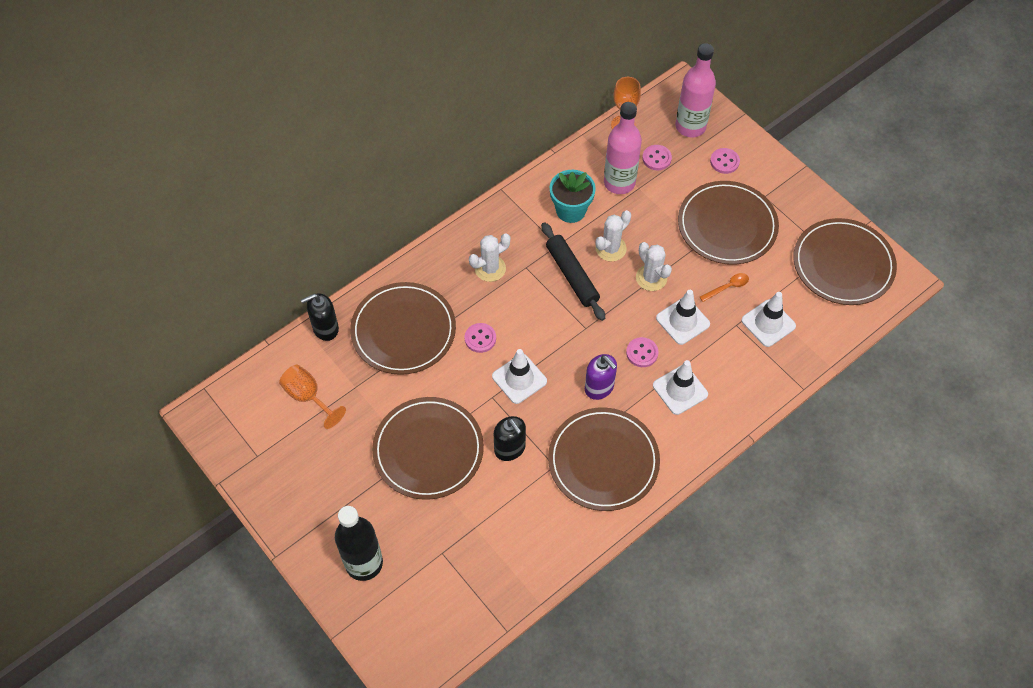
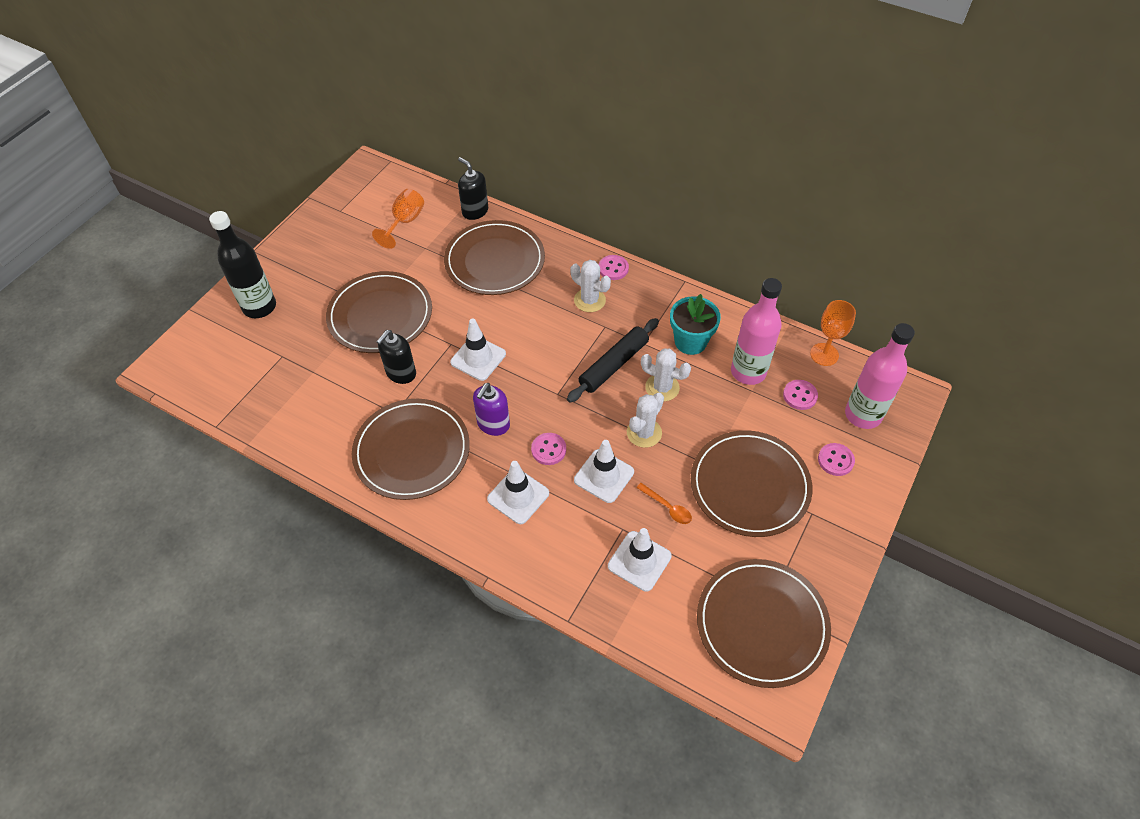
camera: 70 degrees right, 5 degrees down
pink button [465,323,496,353] -> pink button moved to [599,255,629,280]

